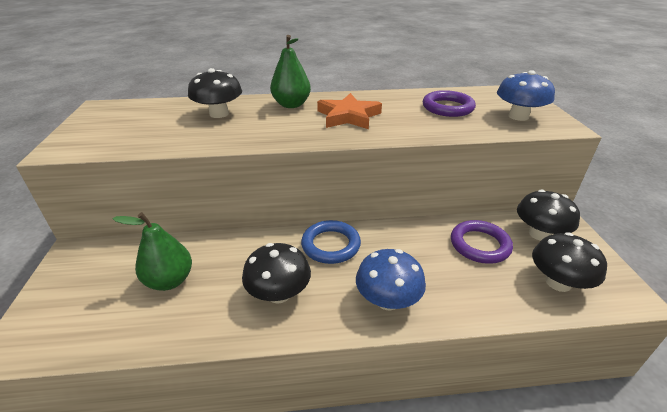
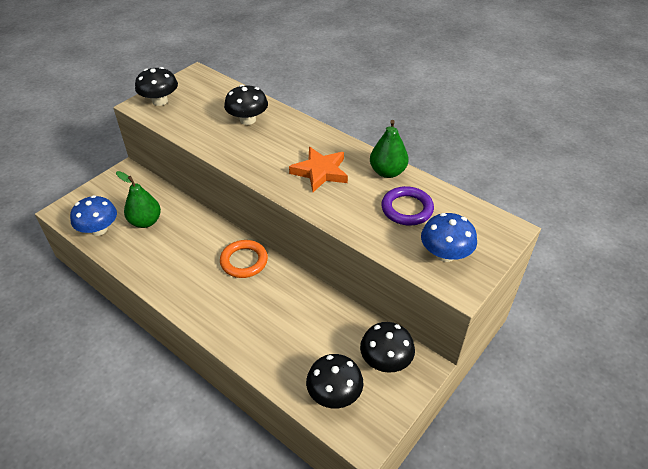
camera: 45 degrees right, 10 degrees up
black mushroom [242,243,311,304] -> black mushroom moved to [135,67,178,106]
green pear [270,35,311,108] -> green pear moved to [370,120,409,178]
blue ring [301,220,361,264] -> orange ring [220,240,268,278]
blue mushroom [356,249,426,310] -> blue mushroom moved to [70,195,117,236]
purple ring [451,220,513,264] -> none

